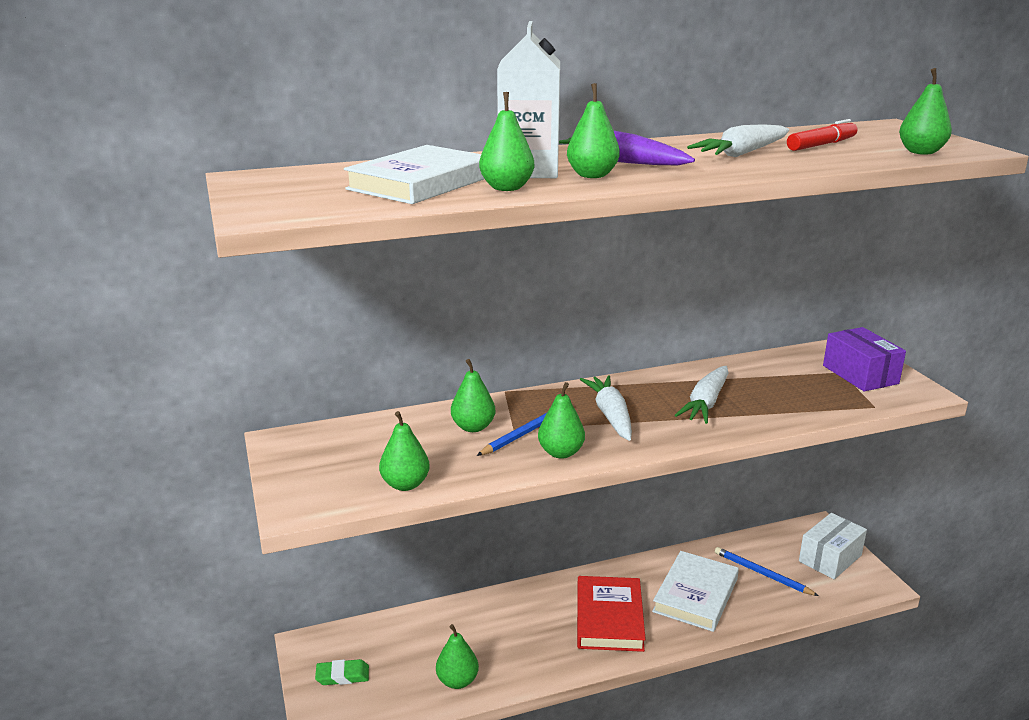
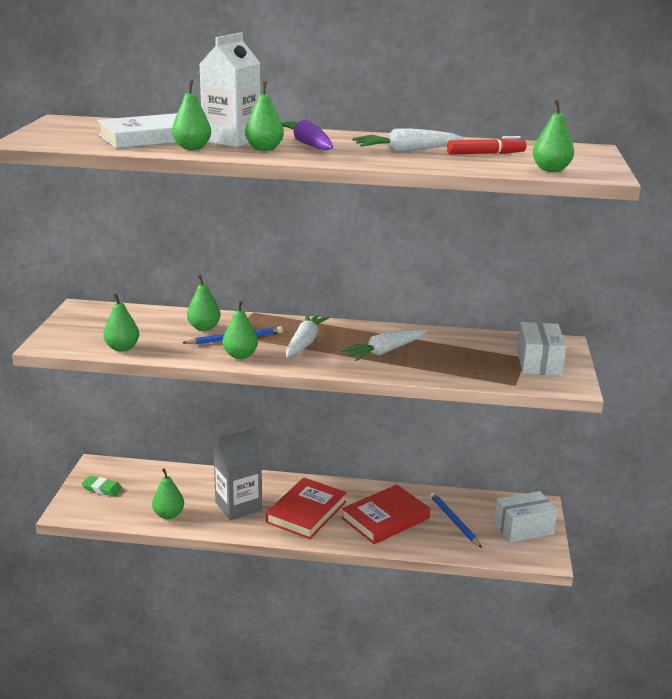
camera: 25 degrees right, 0 degrees up
white book [652,551,739,632] -> red book [342,485,430,544]
purple box [823,327,906,392] -> white box [517,322,566,376]
none -> grey carton [213,429,262,520]

